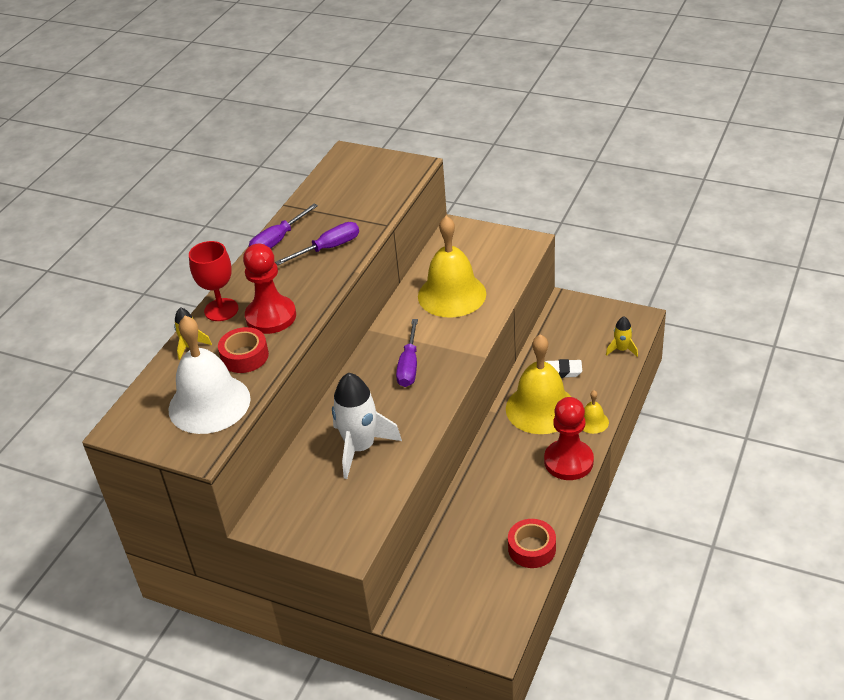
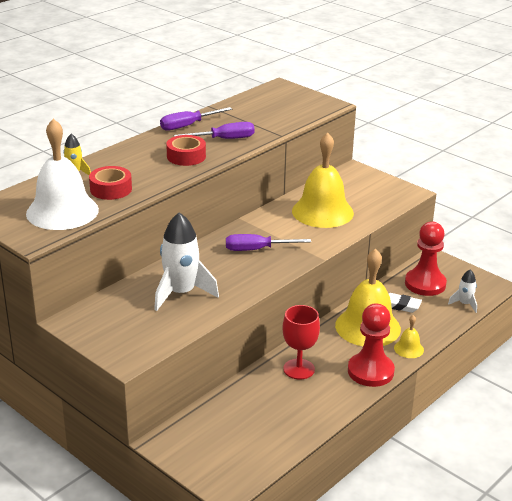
camera: 15 degrees right, 10 degrees down
red goblet [189,241,238,321] -> red goblet moved to [283,305,320,379]
red pawn [243,244,296,334] -> red pawn moved to [405,222,447,296]
purple screwdriver [396,319,418,387] -> purple screwdriver turned 60 degrees clockwise [226,234,311,251]
red tape [508,519,556,568] -> red tape moved to [166,135,206,166]
yellow rocket [606,316,638,357] -> white rocket [448,270,477,313]

